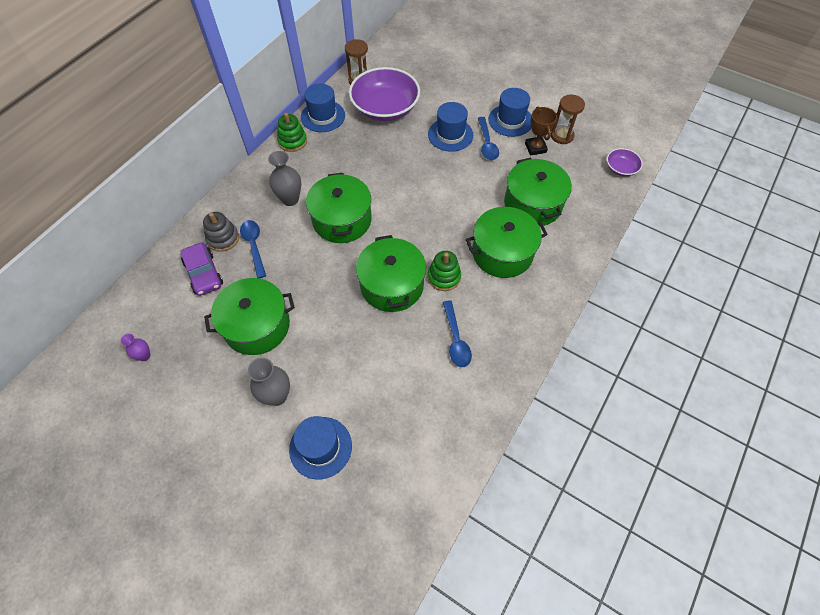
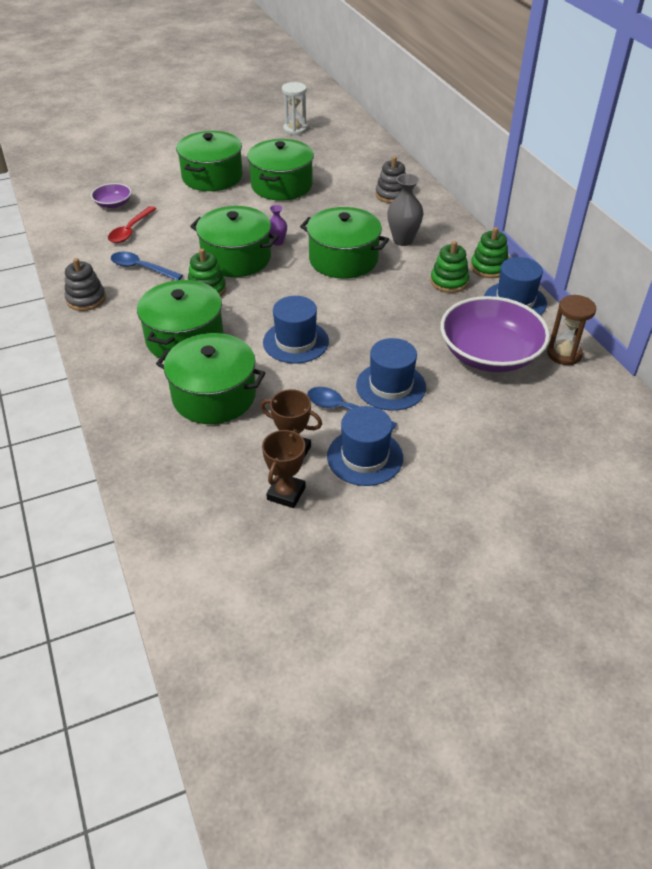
camera: 125 degrees right, 15 degrees down
purple vase [121,333,150,361] -> purple vase moved to [270,205,287,246]
purple car [180,242,223,296] -> none
blue spoon [240,220,266,278] -> none
grey vase [248,358,290,406] -> green pot [176,131,243,191]
blue hat [289,416,352,480] -> blue hat moved to [263,296,329,363]
brown hourglass [551,95,585,144] -> brown trophy [262,429,306,508]
purple bowl [607,148,643,176] -> purple bowl moved to [91,183,132,208]
none -> grey stacking toy [65,258,106,311]
none -> red spoon [108,206,156,243]
none -> white hourglass [282,82,307,136]
none -> green stacking toy [430,241,469,293]

